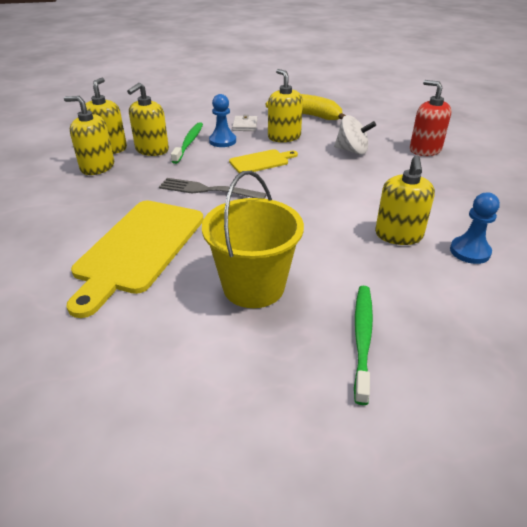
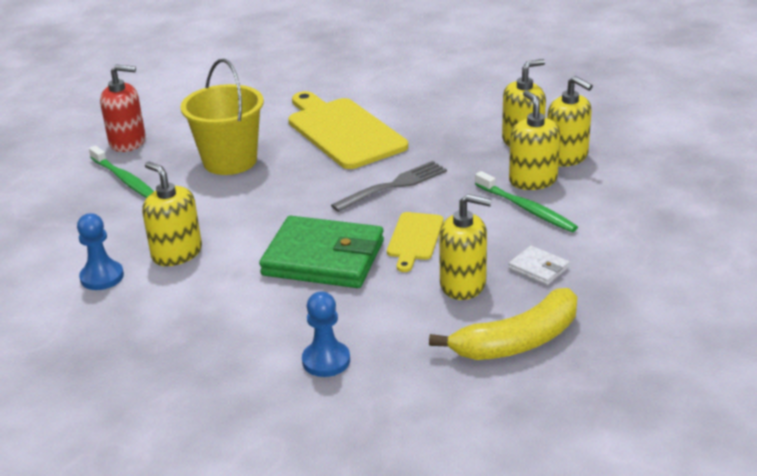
camera: 130 degrees right, 5 degrees down
blue pawn [209,94,236,147] -> blue pawn moved to [302,291,350,377]
white spinning top [334,115,376,155] -> none
red soap dispenser [410,80,452,156] -> red soap dispenser moved to [100,65,146,152]
none -> green wallet [259,216,384,288]

